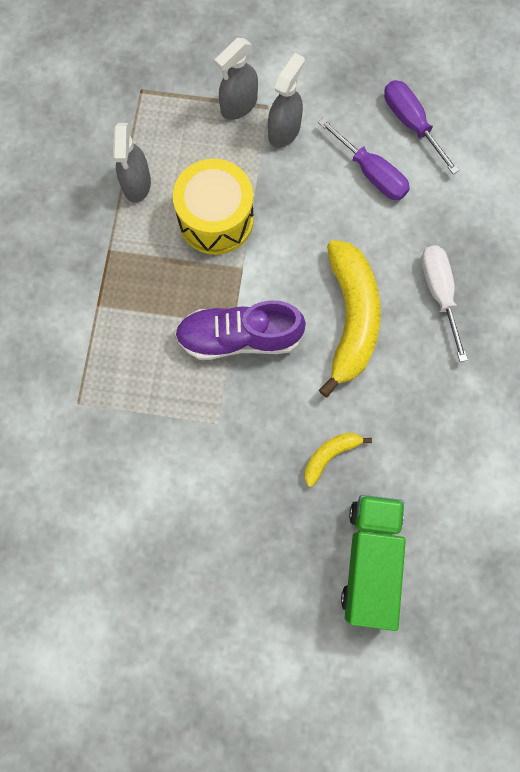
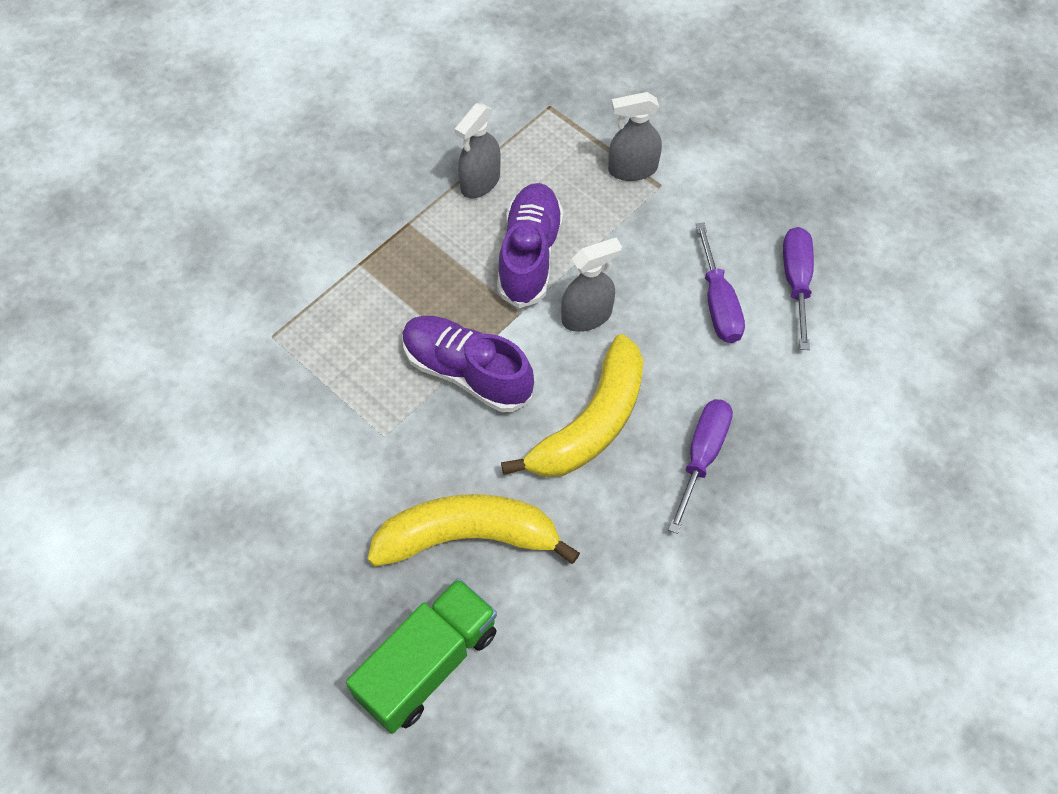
camera: 35 degrees right, 15 degrees down
yellow drum [173,159,254,255] -> purple shoe [497,183,564,308]
grey spray bottle [268,53,305,148] -> grey spray bottle moved to [561,237,622,332]
yellow banana [304,433,372,487] -> yellow banana [367,494,580,567], size x2.10
white screwdriver [421,245,468,362] -> purple screwdriver [668,399,733,534]

